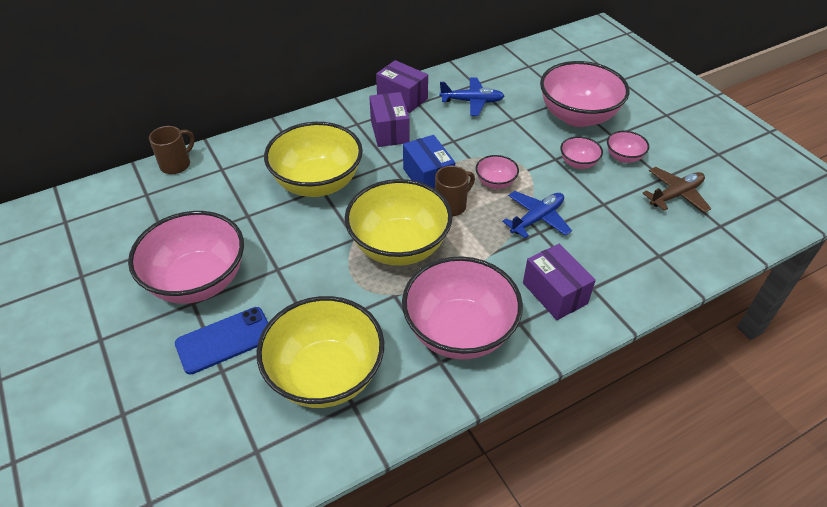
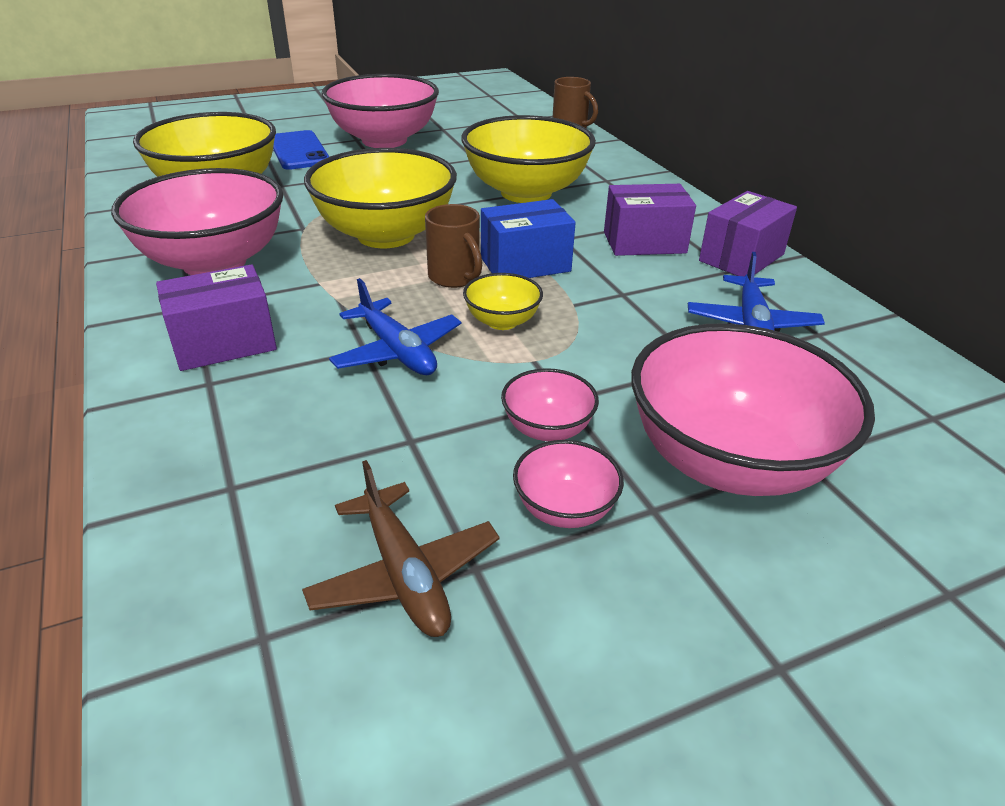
camera: 95 degrees right, 10 degrees down
pink bowl [476,155,519,189] -> yellow bowl [463,273,543,330]

